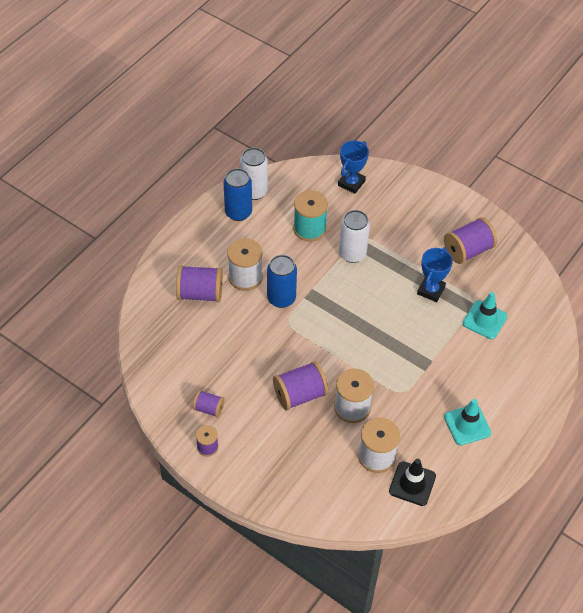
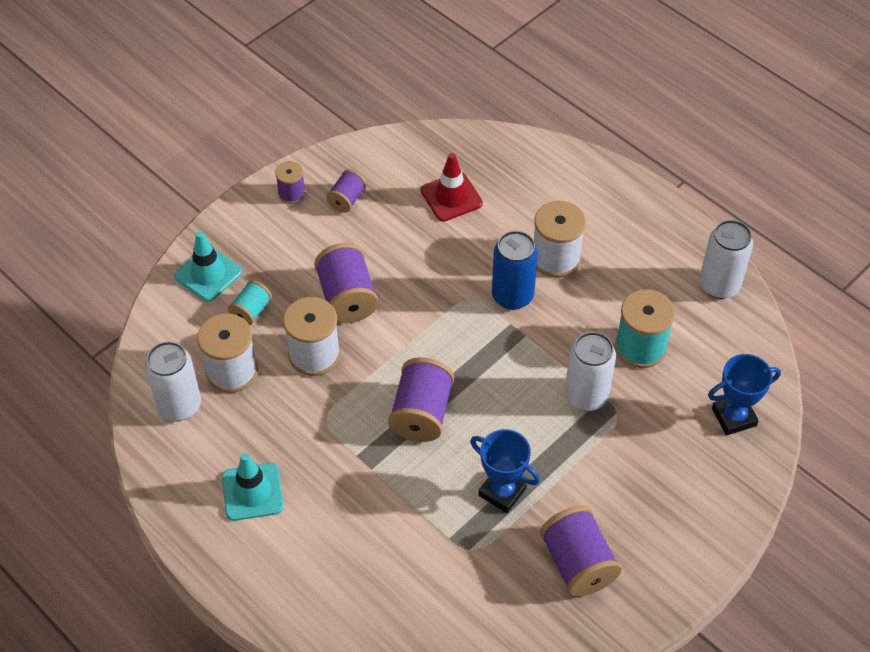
camera: 100 degrees right, 0 degrees up
purple spool [176,265,223,302] -> purple spool moved to [388,357,454,442]
blue can [223,168,252,221] -> none
blue trophy [338,140,369,194] -> blue trophy turned 60 degrees counterclockwise [708,354,781,435]
black traffic cone [389,459,436,506] -> white can [145,341,201,421]
turquoise traffic cone [463,292,507,339] -> turquoise traffic cone moved to [174,231,242,302]
none -> turquoise spool [228,280,272,326]
none -> red traffic cone [421,153,483,222]

